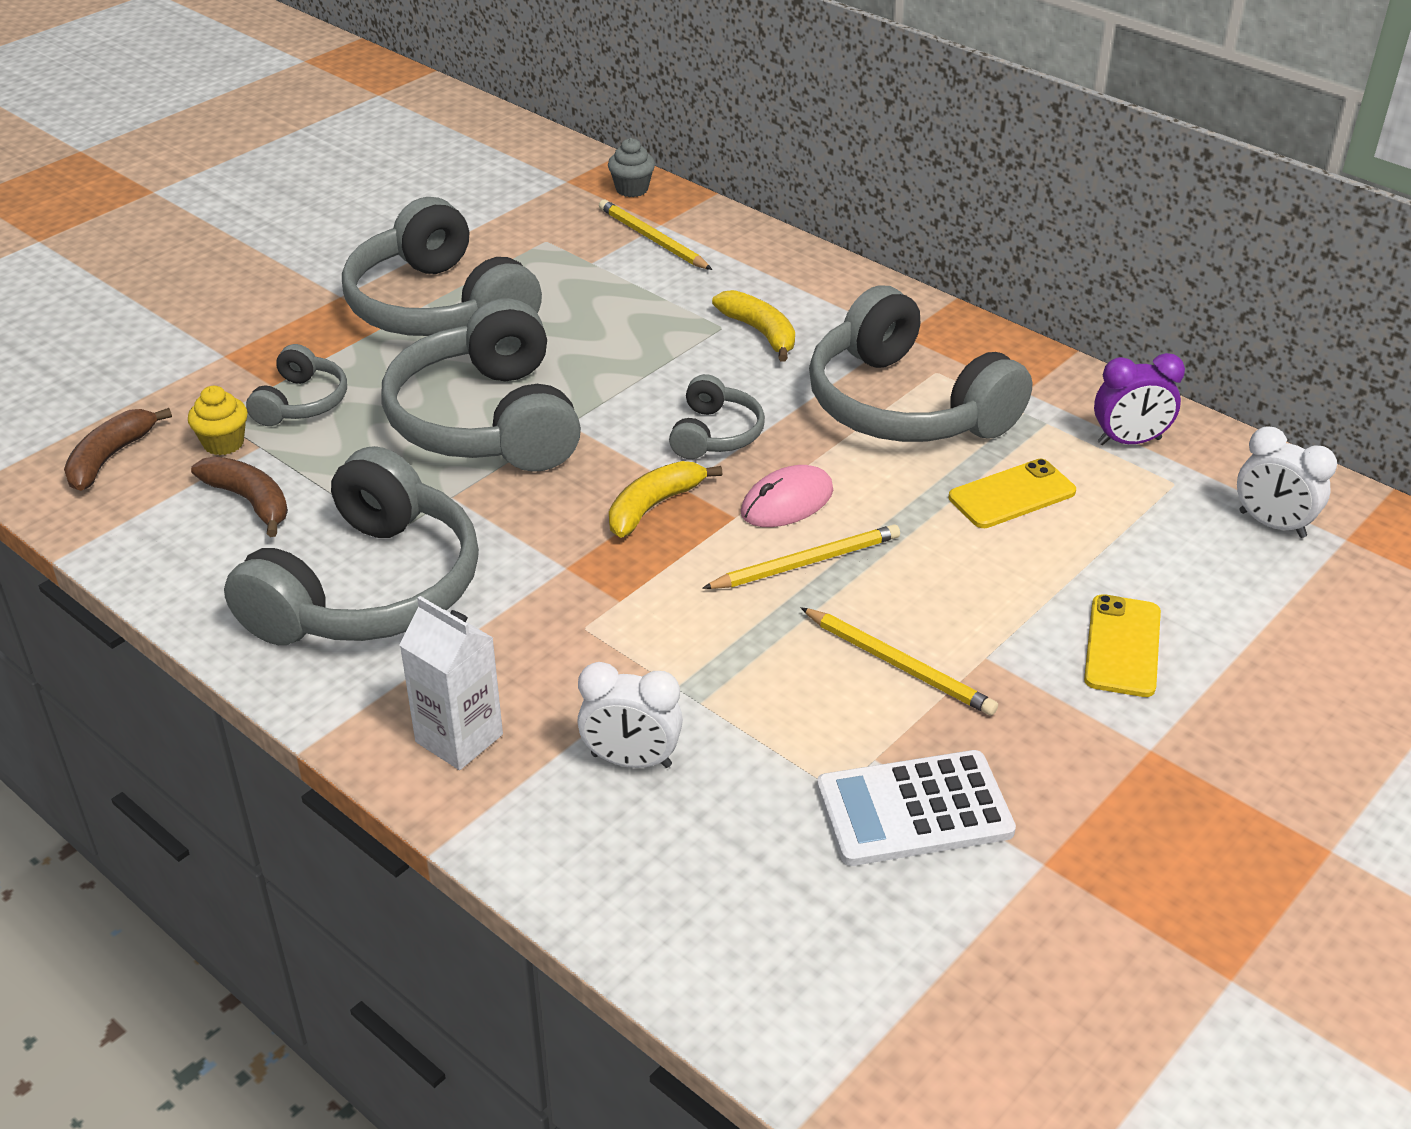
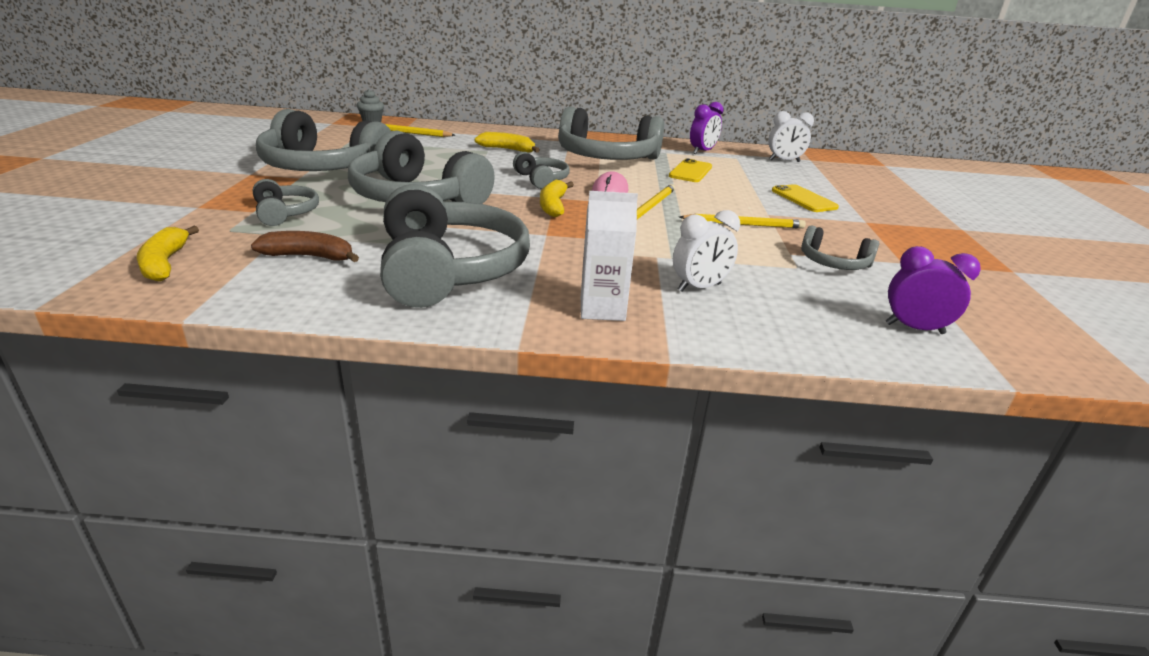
camera: 40 degrees left, 10 degrees down
brown banana [64,408,172,491] -> yellow banana [137,226,199,282]
yellow cupcake [188,386,248,455] -> none
white calculator [817,750,1016,866] -> grey headphones [801,225,879,270]
none -> purple clock [886,246,981,334]

